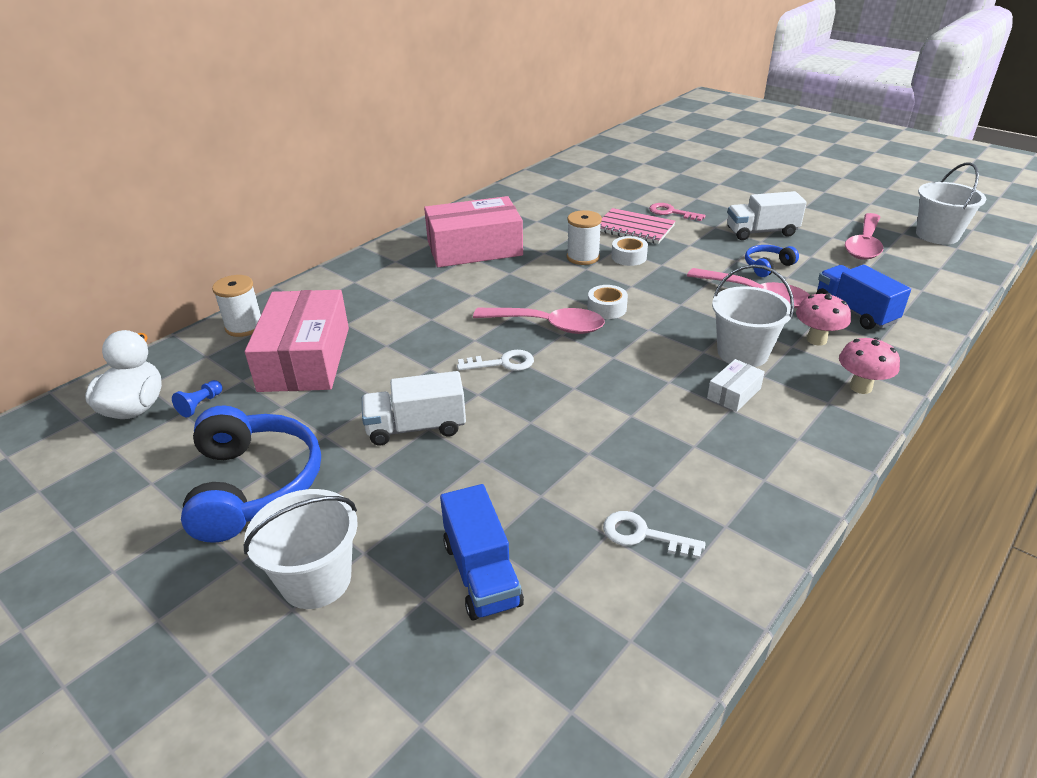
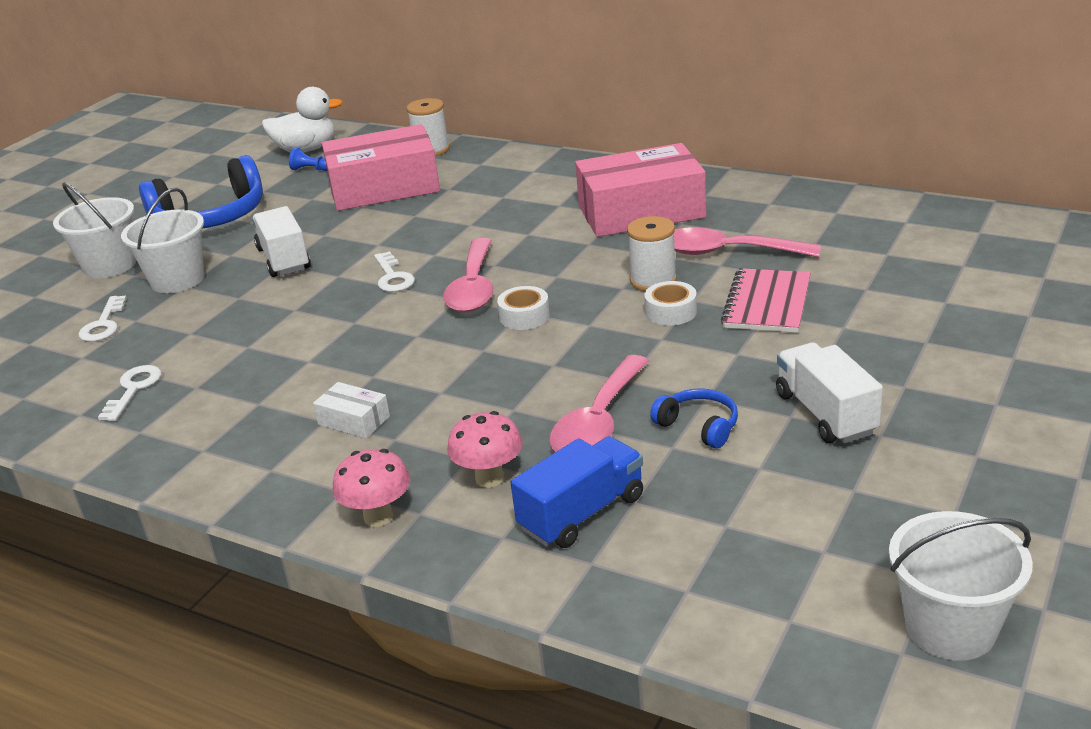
camera: 80 degrees right, 5 degrees down
pink box [424,196,523,267] -> pink box turned 75 degrees counterclockwise [575,143,706,237]
blue truck [440,484,524,621] -> white key [78,295,127,342]
pink key [649,203,706,221] -> none
white bucket [712,264,794,367] -> white bucket moved to [121,188,204,293]
pink spoon [845,213,883,260] -> pink spoon moved to [674,227,821,257]

